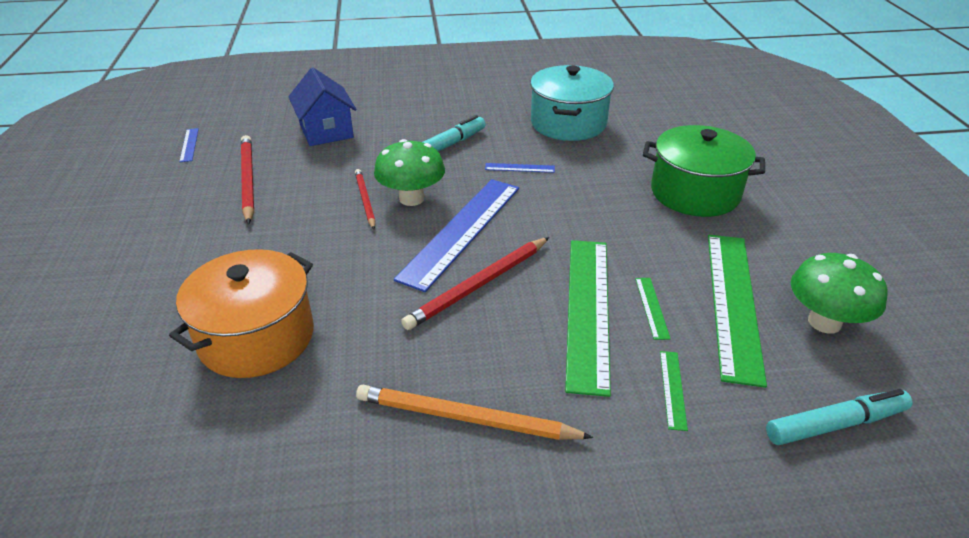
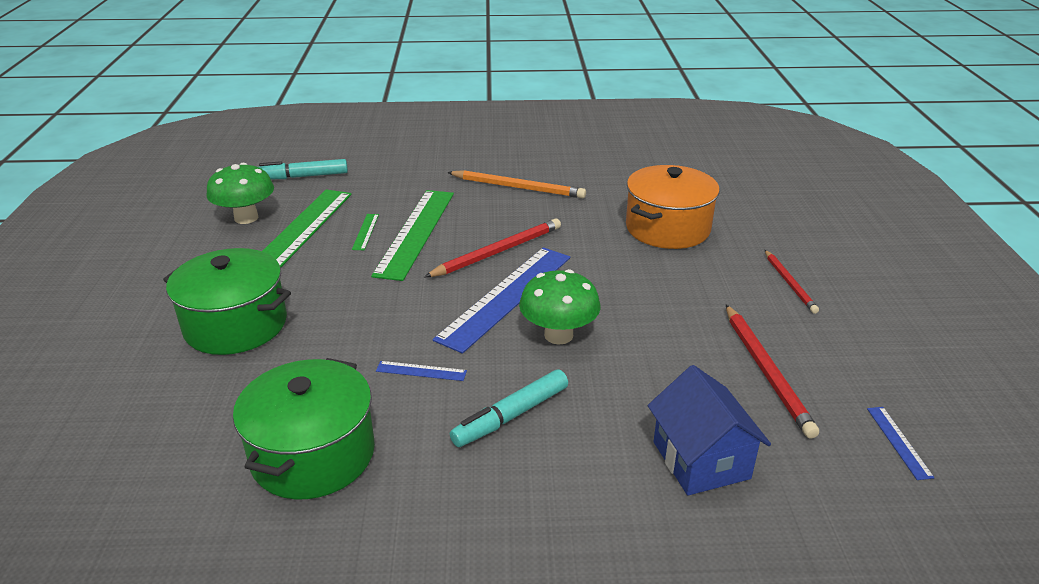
camera: 175 degrees left, 5 degrees down
red pencil [355,169,375,229] -> red pencil moved to [765,250,819,314]
turquoise pot [530,65,614,141] -> green pot [233,358,375,499]
green ruler [660,351,688,431] -> none

